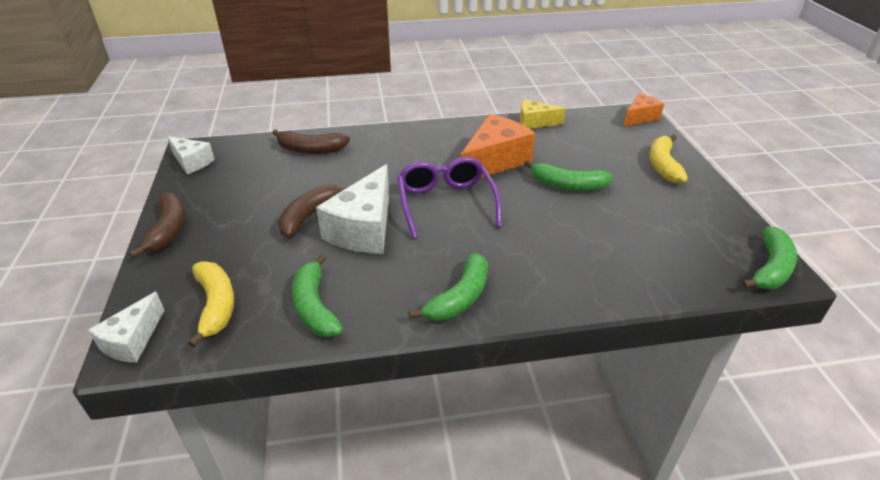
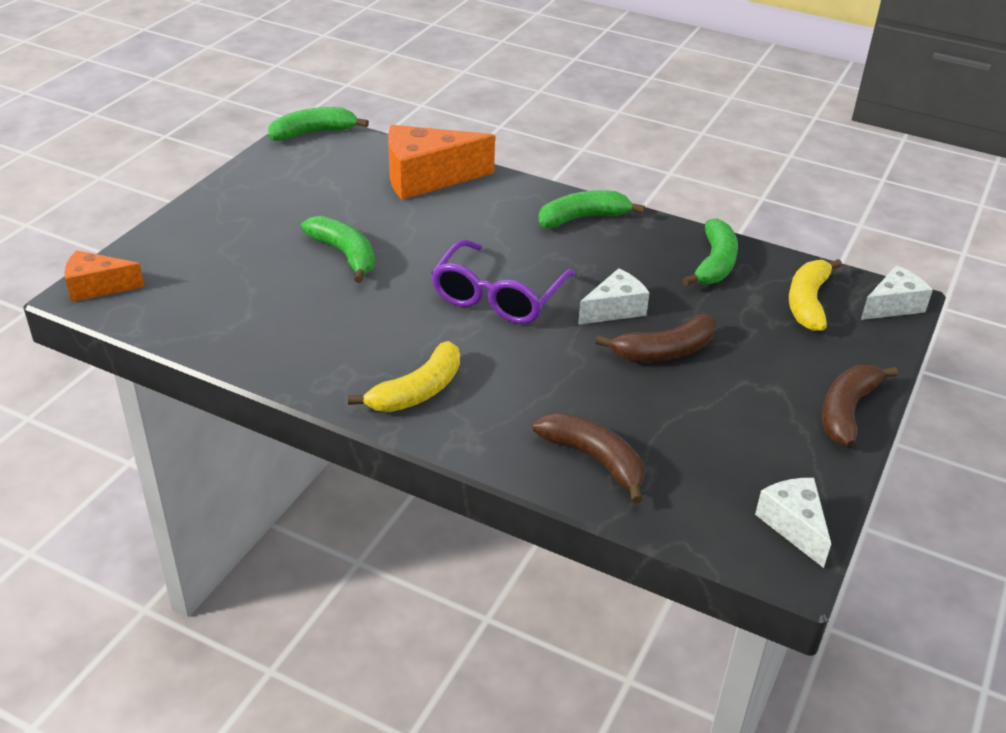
camera: 145 degrees left, 0 degrees up
white cheese [316,164,389,254] -> white cheese [578,268,649,325], size x0.58
orange cheese [461,114,535,178] -> orange cheese moved to [388,125,495,200]
yellow cheese [520,99,566,129] -> none
yellow banana [649,134,688,184] -> yellow banana moved to [348,341,460,412]

